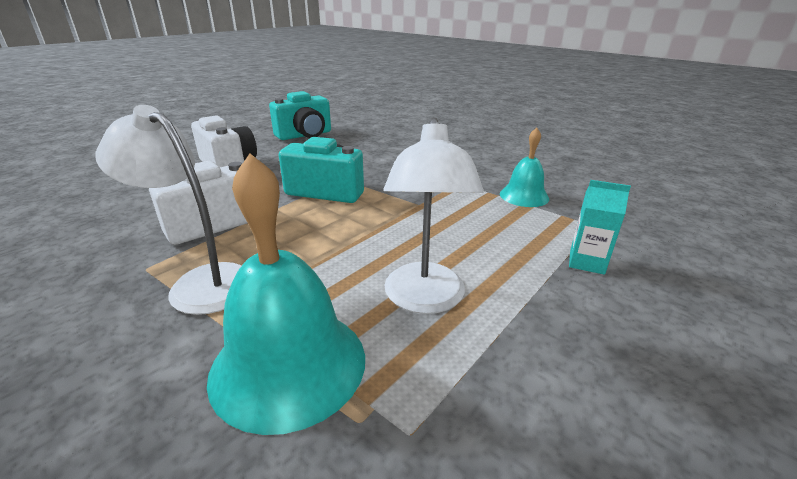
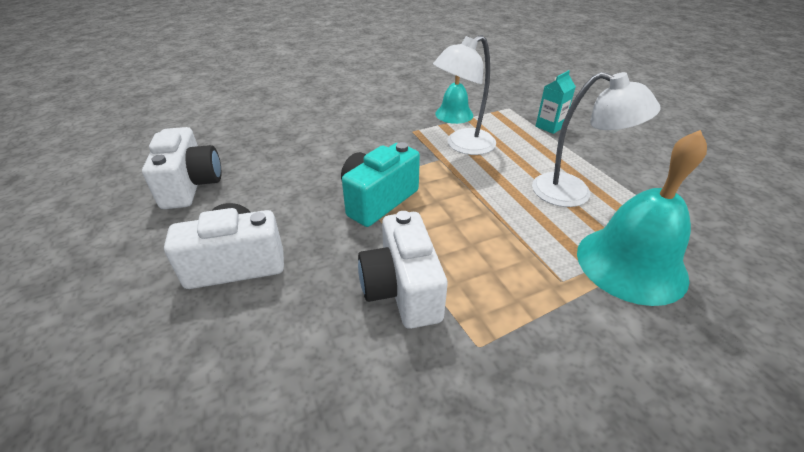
camera: 65 degrees left, 10 degrees up
white lamp [96,105,241,315] -> white lamp moved to [433,35,496,155]
turquoise camera [269,91,331,140] -> white camera [142,127,222,209]

